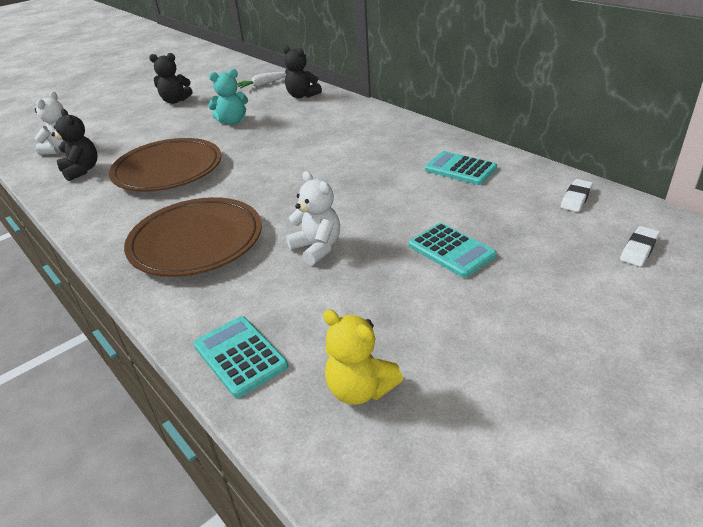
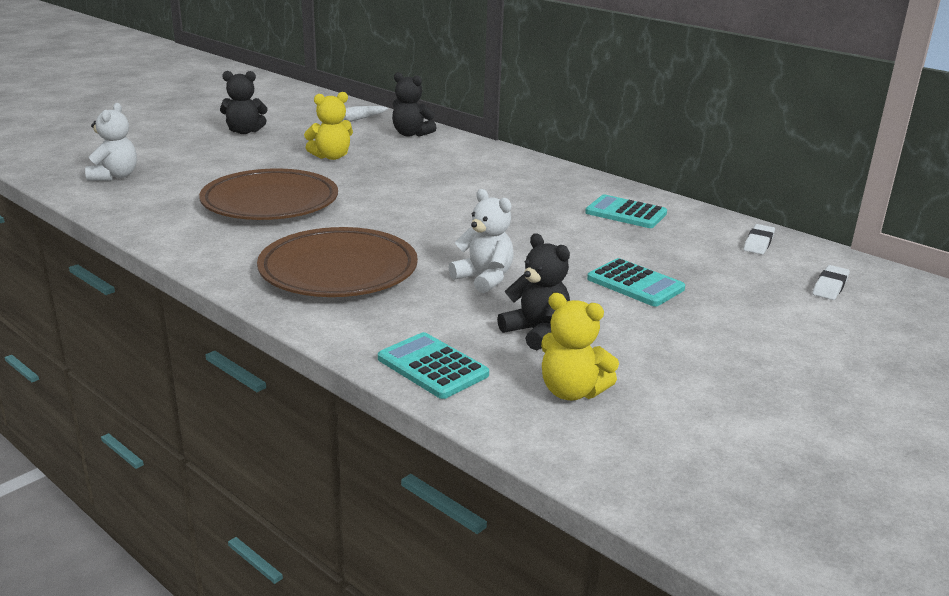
camera: 10 degrees left, 10 degrees down
black teddy bear [51,109,98,181] -> black teddy bear moved to [497,233,570,350]
turquoise teddy bear [208,69,248,125] -> yellow teddy bear [304,92,353,160]

